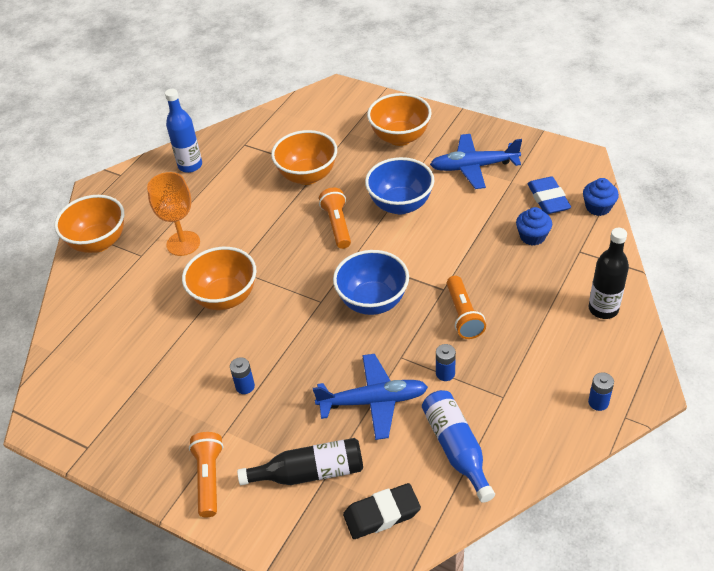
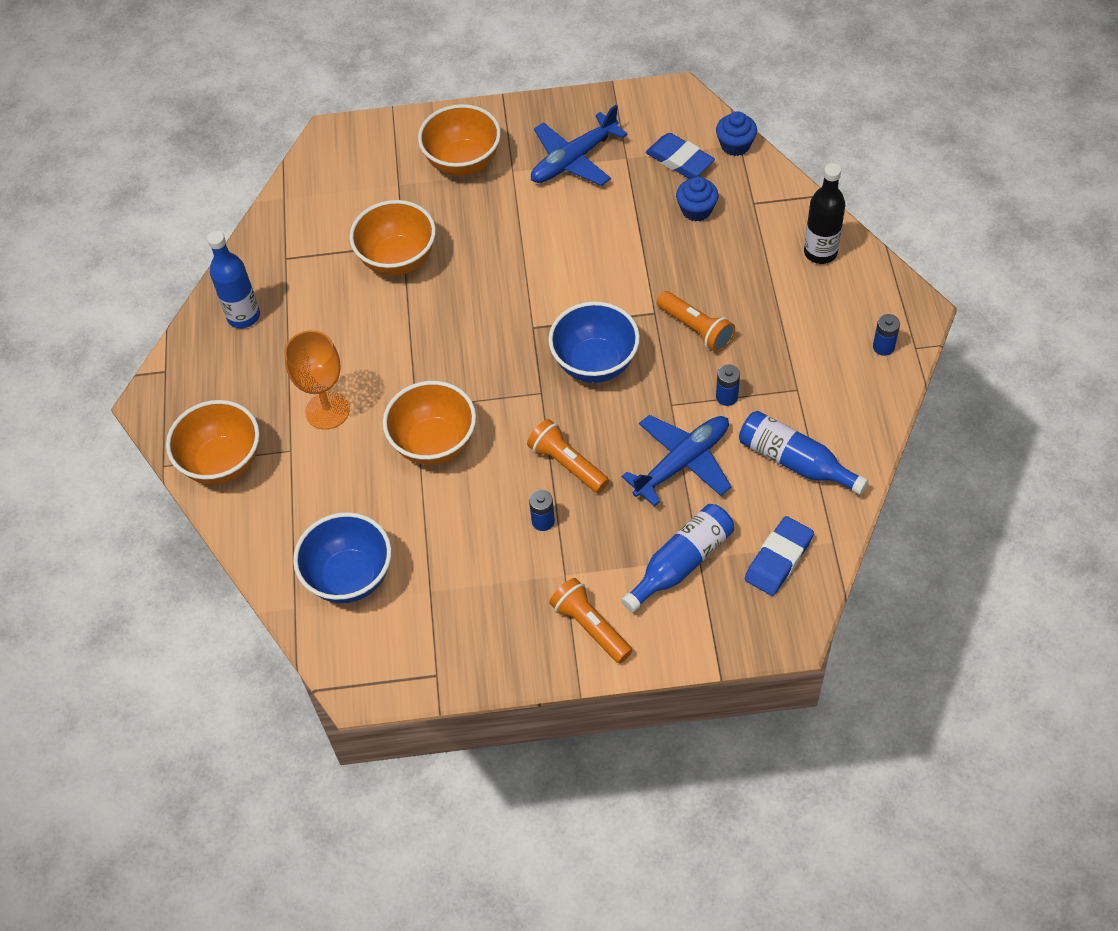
camera: 35 degrees left, 10 degrees up
black bottle [237,438,363,485] -> blue bottle [621,504,734,612]
orange flashlight [319,188,351,249] -> orange flashlight moved to [527,419,609,493]
black eraser [343,483,421,539] -> blue eraser [745,516,814,596]
blue bowl [365,157,434,214] -> blue bowl moved to [293,512,391,603]

